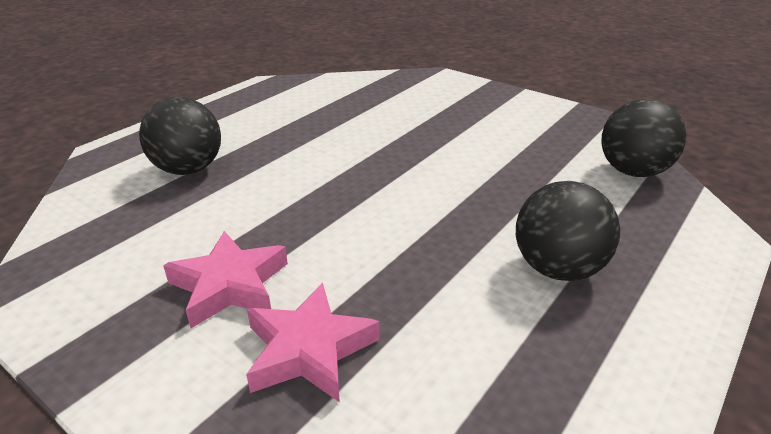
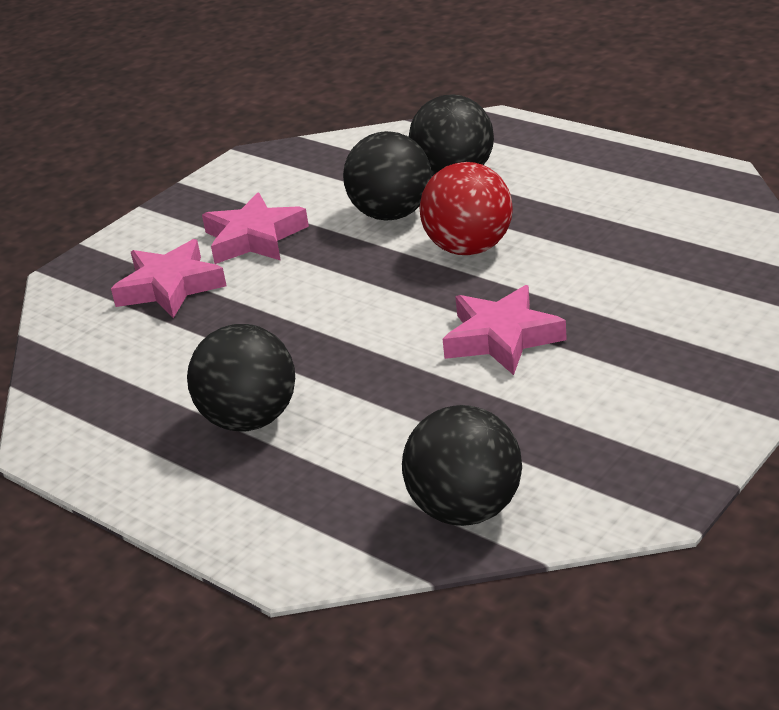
camera: 95 degrees right, 0 degrees up
none -> black ball [343,131,431,221]
none -> red ball [419,162,513,255]
none -> pink star [443,285,567,375]

